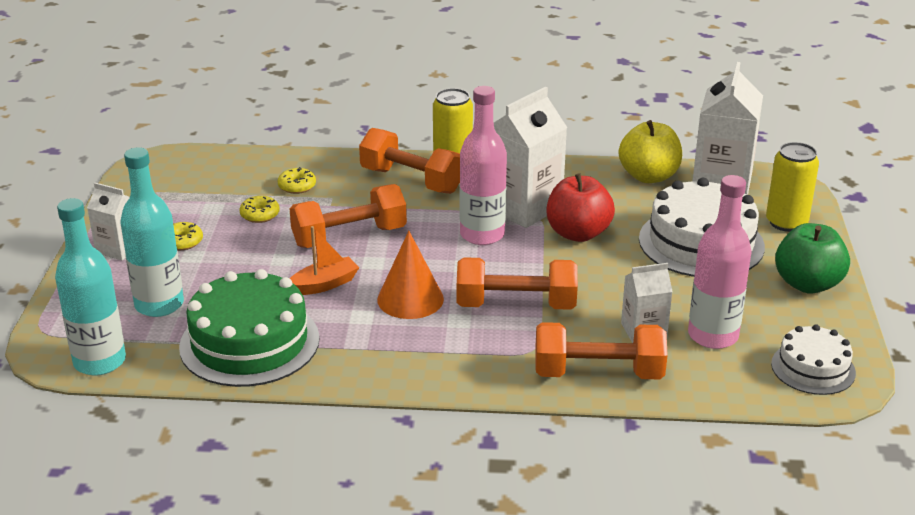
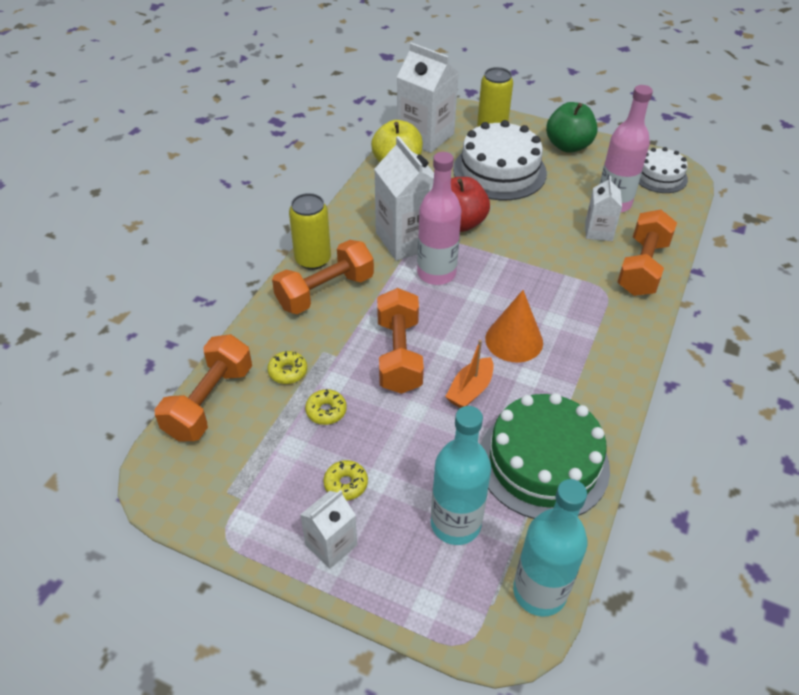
camera: 70 degrees left, 15 degrees up
orange boat [290,226,359,295] -> orange boat turned 135 degrees counterclockwise [445,340,493,408]
orange dumbbell [457,257,578,310] -> orange dumbbell moved to [154,334,252,441]

